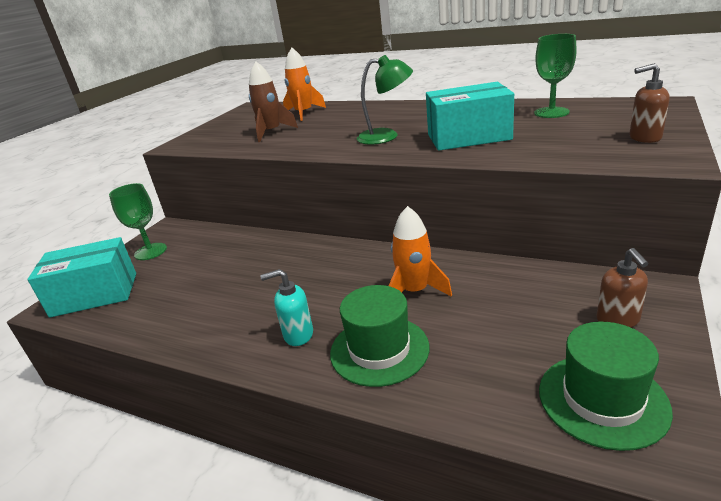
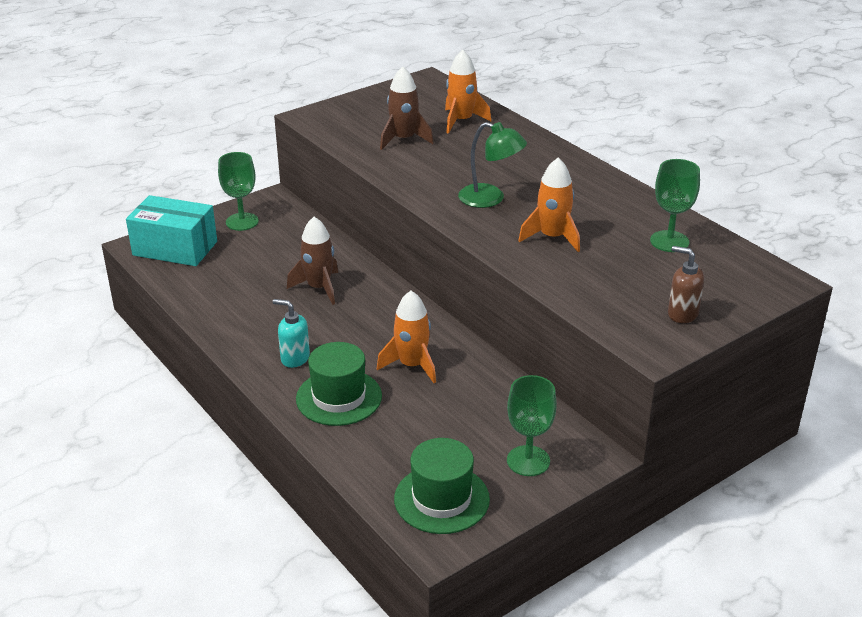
camera: 25 degrees right, 5 degrees up
turquoise box [426,82,514,151] -> orange rocket [518,158,580,252]
brown soap dispenser [596,248,648,328] -> green goblet [507,375,557,476]
none -> brown rocket [287,217,338,305]

